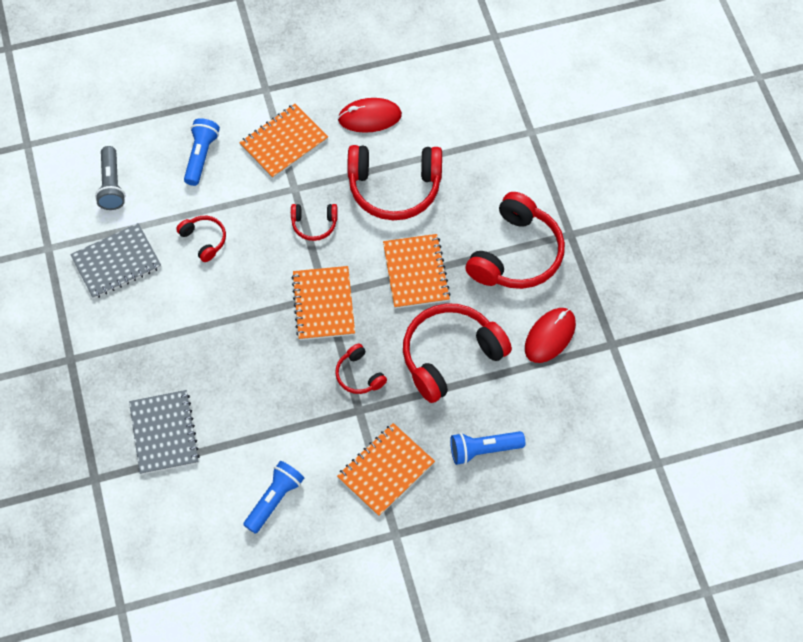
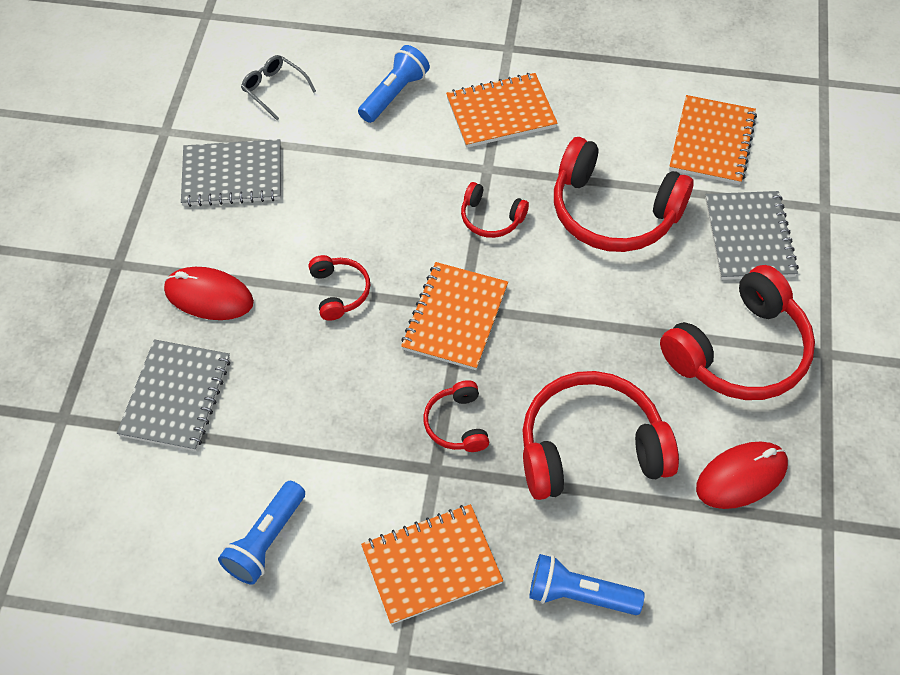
camera: 25 degrees right, 5 degrees down
grey flashlight [95,146,125,210] -> grey glasses [241,55,316,120]
red headphones [176,216,226,262] -> red headphones moved to [309,255,370,321]
blue flashlight [243,461,304,534] -> blue flashlight turned 150 degrees clockwise [218,481,305,585]
red mouse [338,98,402,133] -> red mouse moved to [164,267,254,320]
orange notebook [383,234,451,309] -> orange notebook moved to [669,95,757,185]
none -> grey notebook [705,191,799,280]

